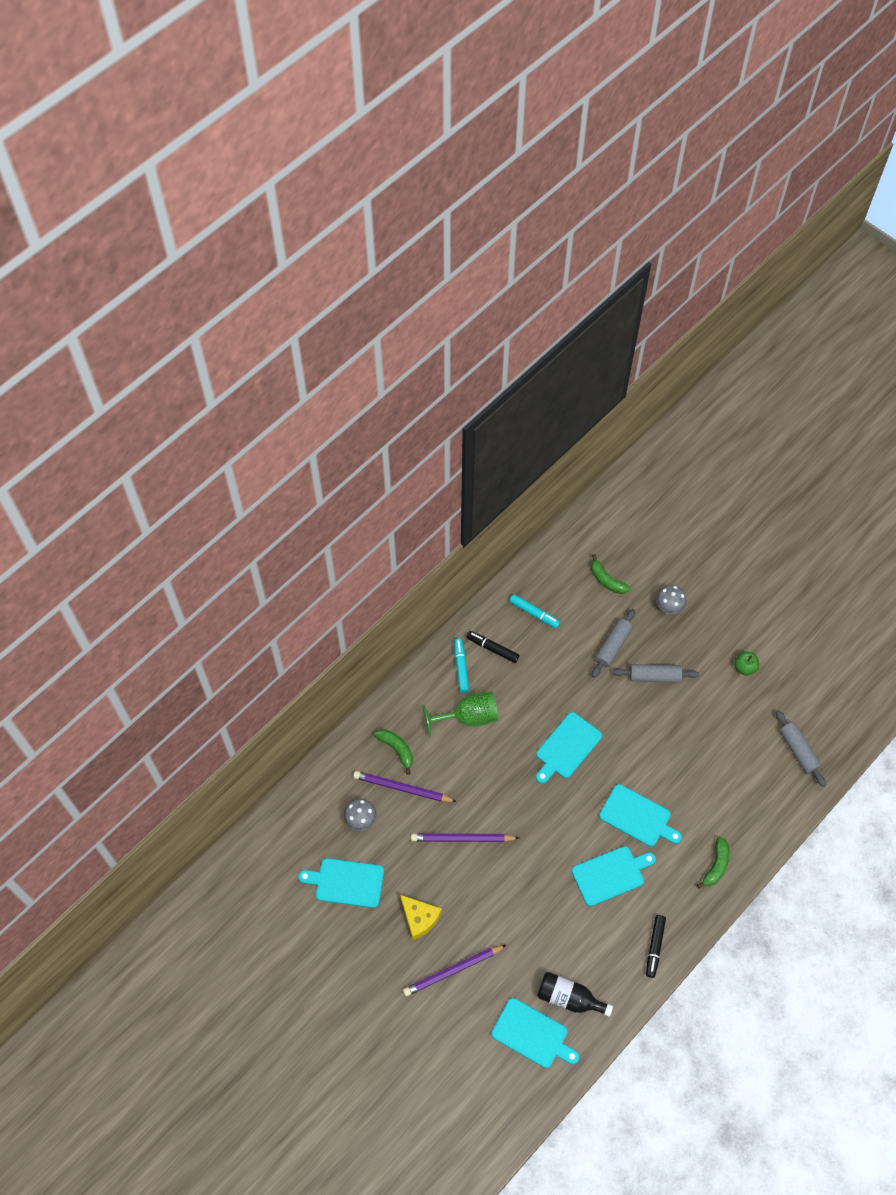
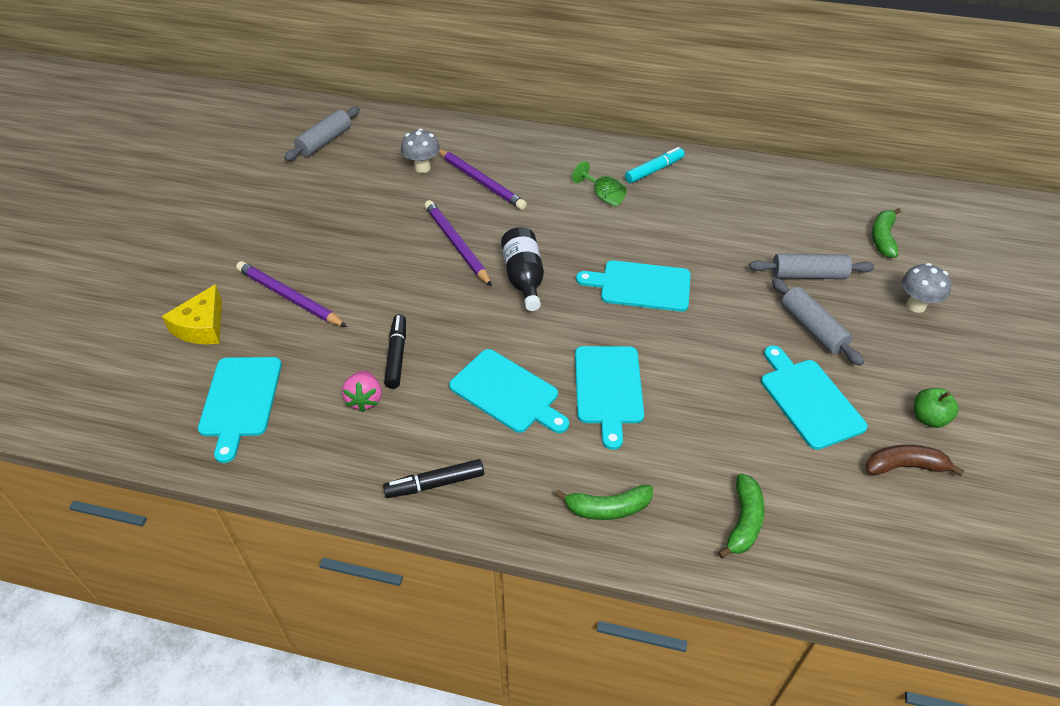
camera: 60 degrees right, 15 degrees down
turquoise cutting board [298,858,384,908] -> turquoise cutting board moved to [761,346,868,450]
purple pencil [353,771,457,802] -> purple pencil turned 150 degrees clockwise [439,149,527,210]
green banana [374,729,413,774] -> green banana moved to [718,473,765,558]
yellow cheese [400,895,442,940] -> yellow cheese moved to [162,284,222,344]
green goblet [422,691,499,737] -> green goblet [572,161,627,206], size x0.59
black marker [466,631,519,663] -> black marker moved to [384,314,406,389]
turquoise marker [509,594,561,629] -> none
black bottle [537,972,613,1017] -> black bottle moved to [501,227,544,311]
grey rolling pin [776,710,826,787] -> grey rolling pin moved to [284,107,360,161]
none -> pink strawberry [342,371,382,412]
none -> brown banana [866,445,965,476]

